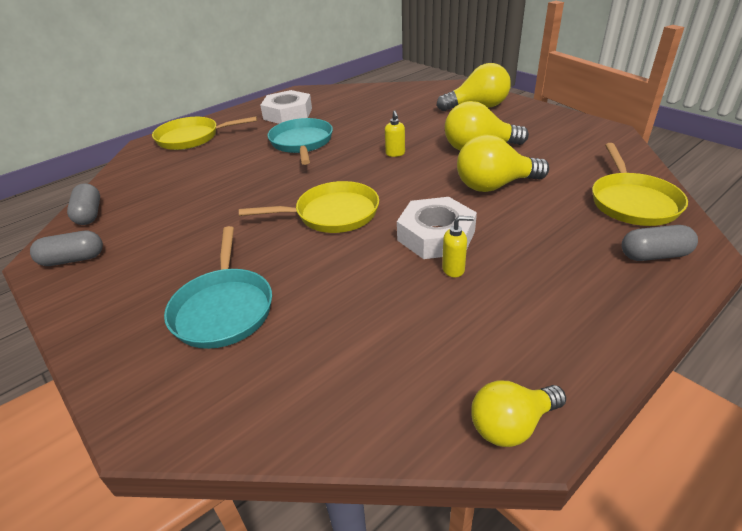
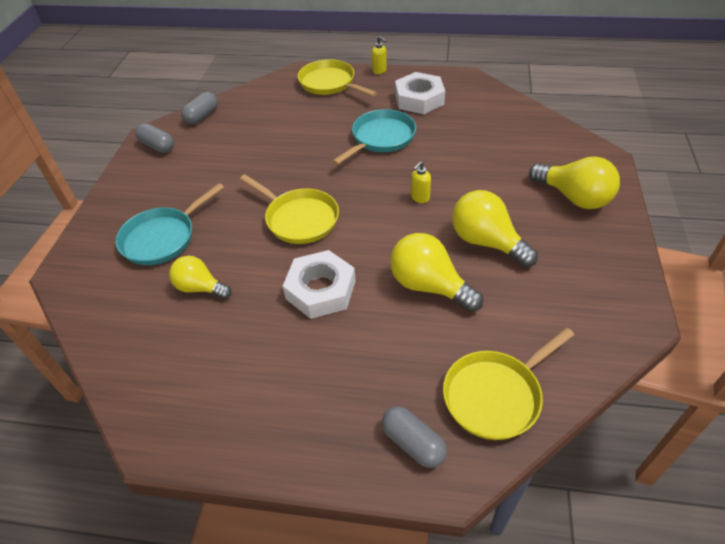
camera: 50 degrees right, 10 degrees up
yellow soap dispenser [442,216,474,277] -> yellow soap dispenser moved to [372,36,387,74]
yellow light bulb [471,381,566,447] -> yellow light bulb moved to [169,256,232,299]

